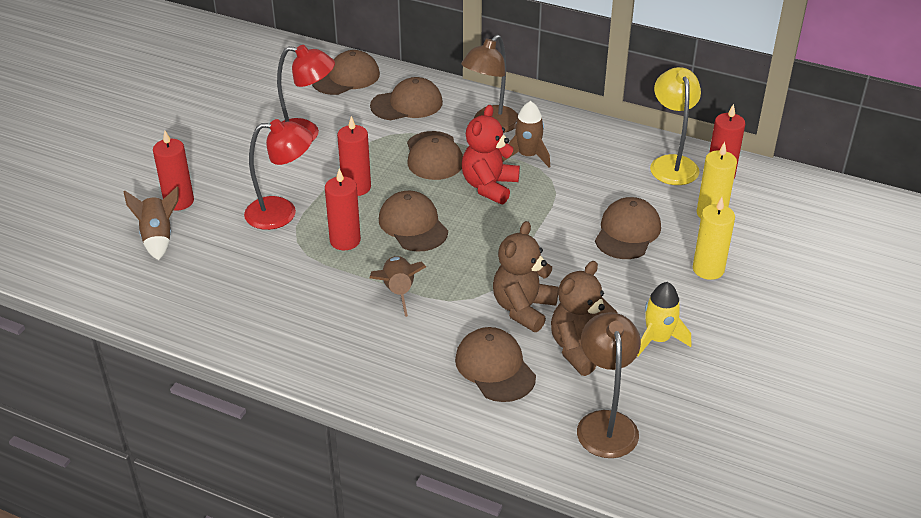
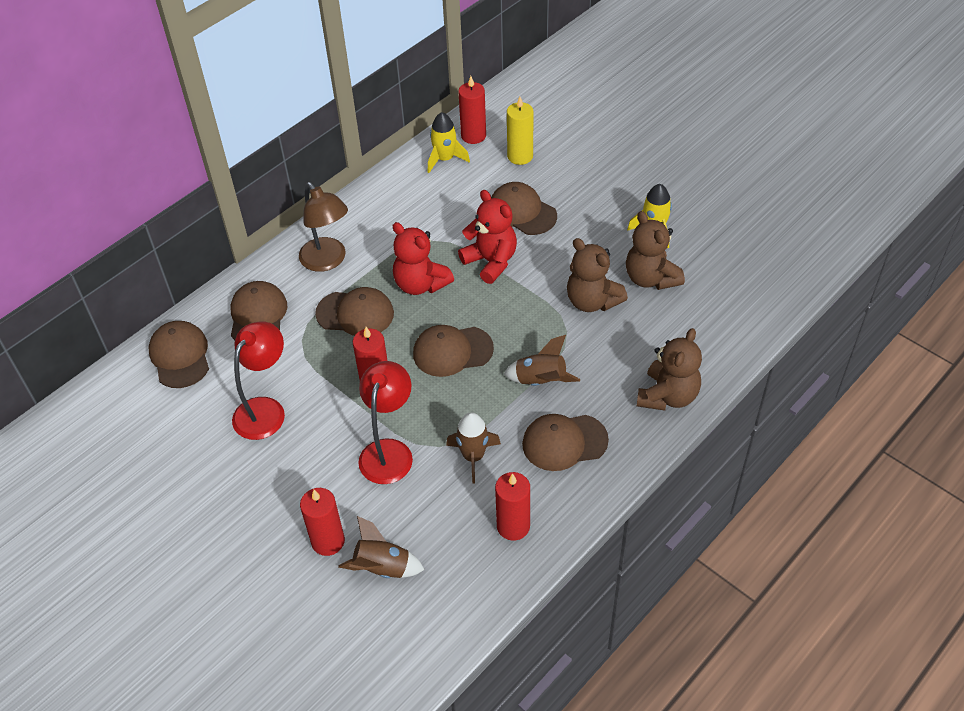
camera: 70 degrees left, 10 degrees up
red candle [325,169,361,250] -> red candle moved to [495,472,530,541]
brown cap [455,327,536,402] -> brown cap moved to [522,414,609,471]
brown rocket [502,101,550,167] -> brown rocket moved to [446,412,501,483]
brown lamp [577,313,641,458] -> none
yellow lamp [650,67,701,185] -> yellow rocket [428,112,470,173]
yellow candle [693,197,735,280] -> none
none -> red teddy bear [458,190,517,284]
none -> brown teddy bear [637,328,702,411]

